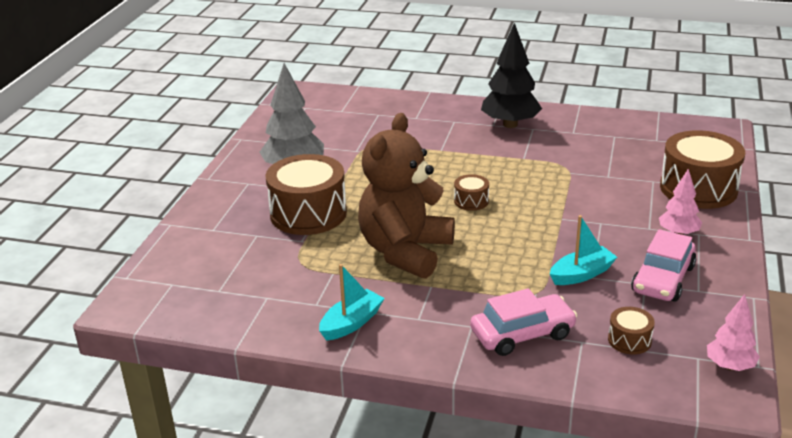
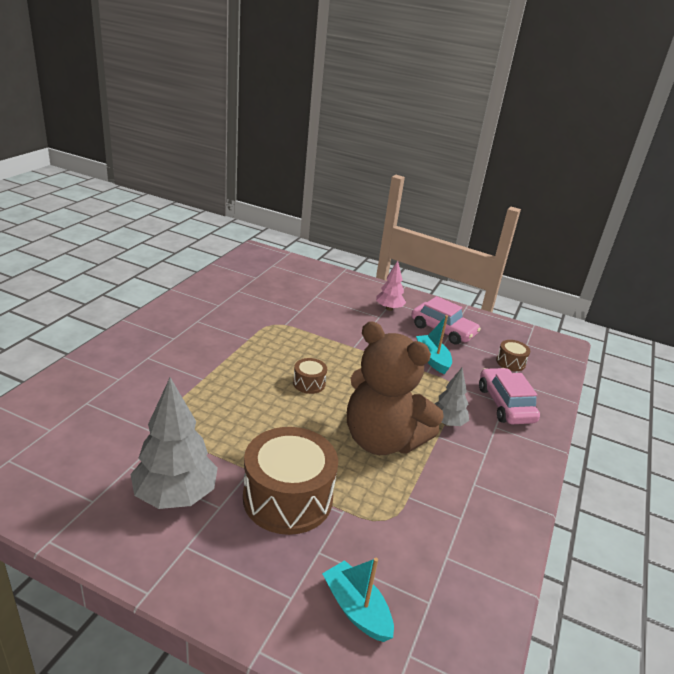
camera: 85 degrees left, 0 degrees up
turquoise boat [319,264,385,341] -> turquoise boat moved to [322,558,394,642]
black tree [481,23,542,128] -> none
brown drum [660,130,745,209] -> none
pink tree [707,294,760,371] -> none
none -> grey tree [434,368,469,426]

